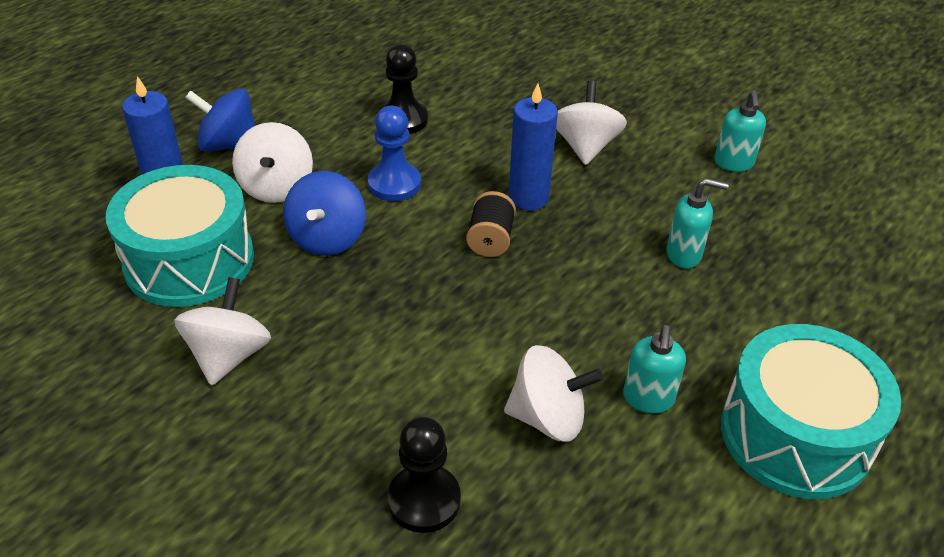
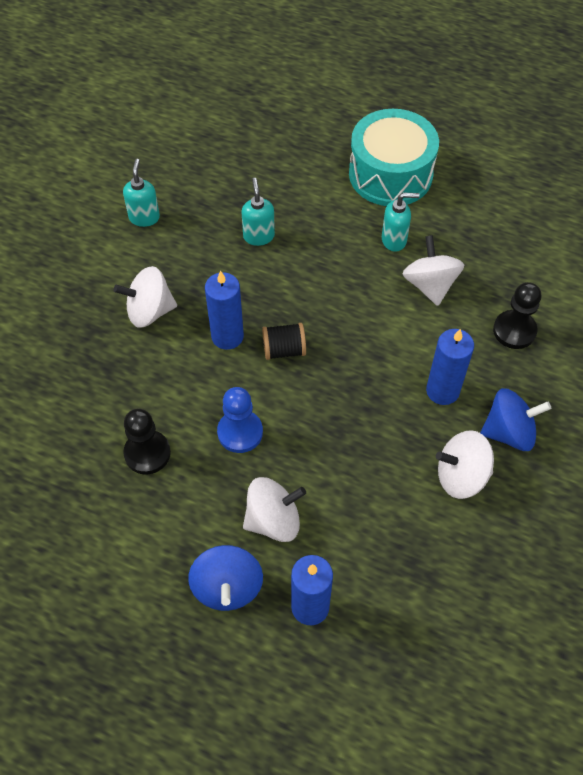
camera: 105 degrees left, 15 degrees up
turquoise drum [106,165,254,307] -> none
blue spinning top [283,171,366,256] -> blue spinning top moved to [480,388,551,451]
turquoise soap dispenser [714,91,766,172] -> turquoise soap dispenser turned 75 degrees counterclockwise [123,159,160,227]
none -> blue candle [426,329,474,405]

